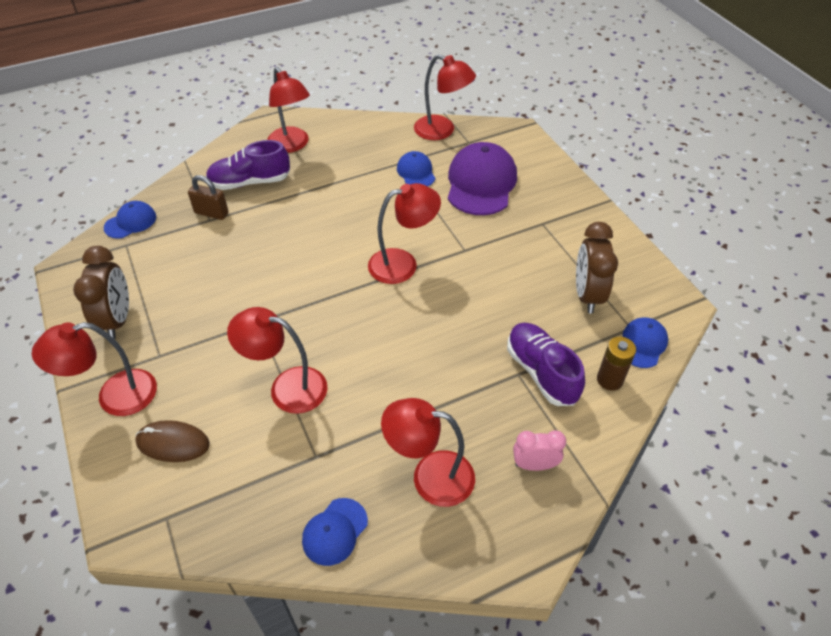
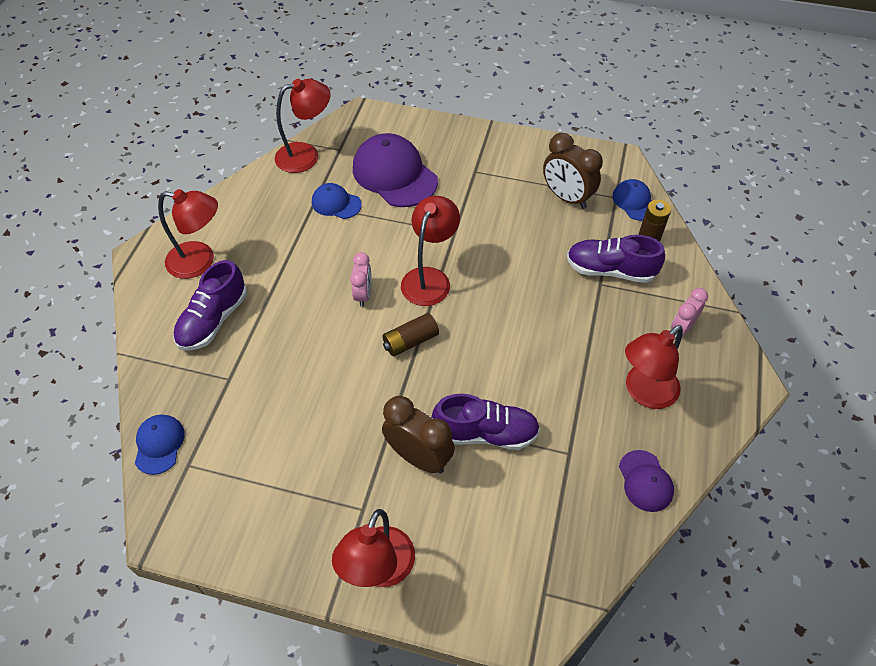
camera: 50 degrees left, 5 degrees up
brown clock [73,246,129,339] -> brown clock moved to [382,396,455,474]
brown mouse [135,420,210,462] -> none
brown padlock [188,175,229,220] -> none
red lamp [227,307,328,414] -> purple shoe [432,394,540,450]
blue cap [302,498,368,566] -> purple cap [619,450,674,512]
none -> pink clock [350,252,371,307]
none -> brown battery [382,313,439,357]

